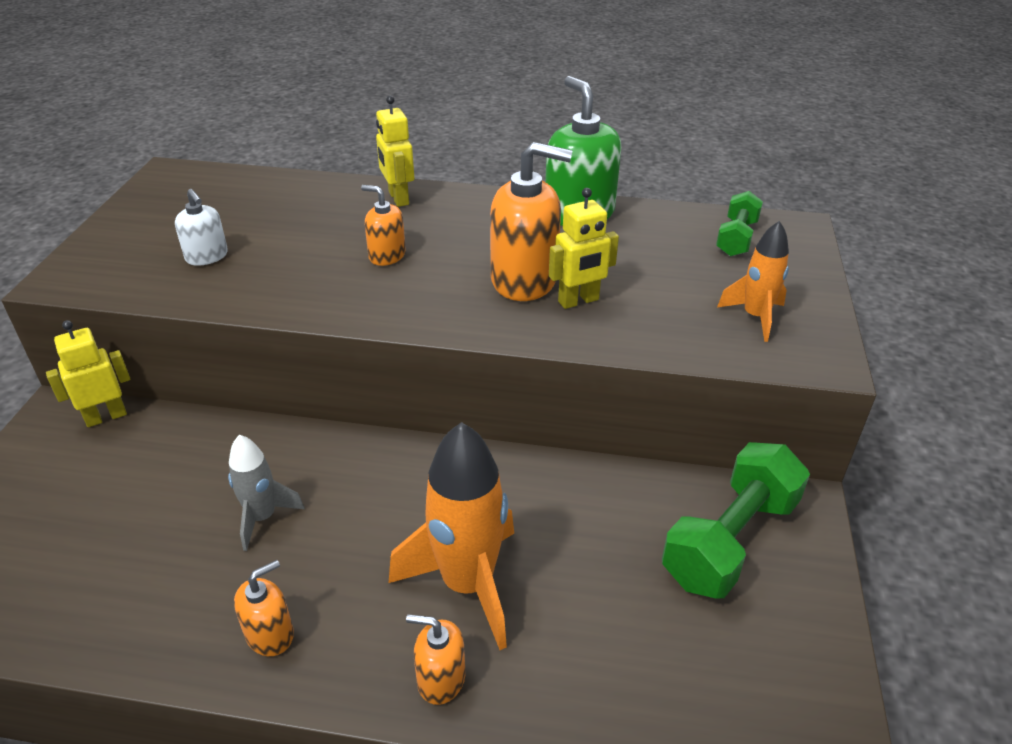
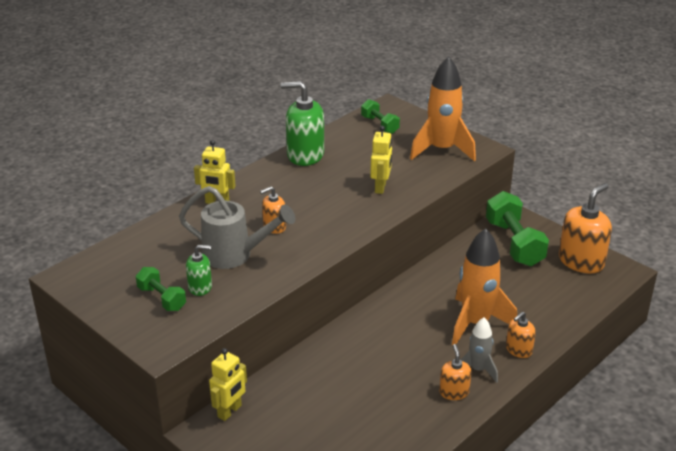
camera: 55 degrees left, 5 degrees down
yellow robot [46,320,130,427] -> yellow robot turned 150 degrees counterclockwise [209,348,247,421]
white soap dispenser [175,189,228,266] -> green soap dispenser [186,245,212,296]
grey rocket [228,435,305,551] -> grey rocket moved to [461,317,498,383]
orange soap dispenser [490,142,573,301] -> orange soap dispenser moved to [559,183,612,274]
orange rocket [717,221,789,342] -> orange rocket [410,56,476,161], size x1.79
none -> green dumbbell [136,267,186,311]
none -> grey watering can [179,186,295,269]

